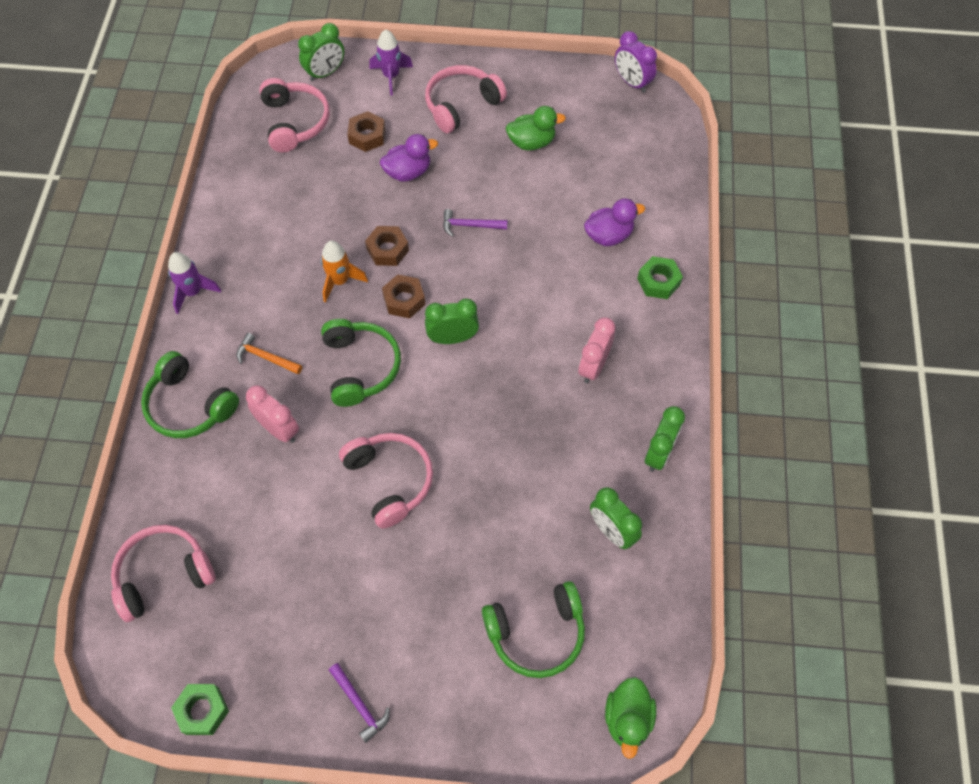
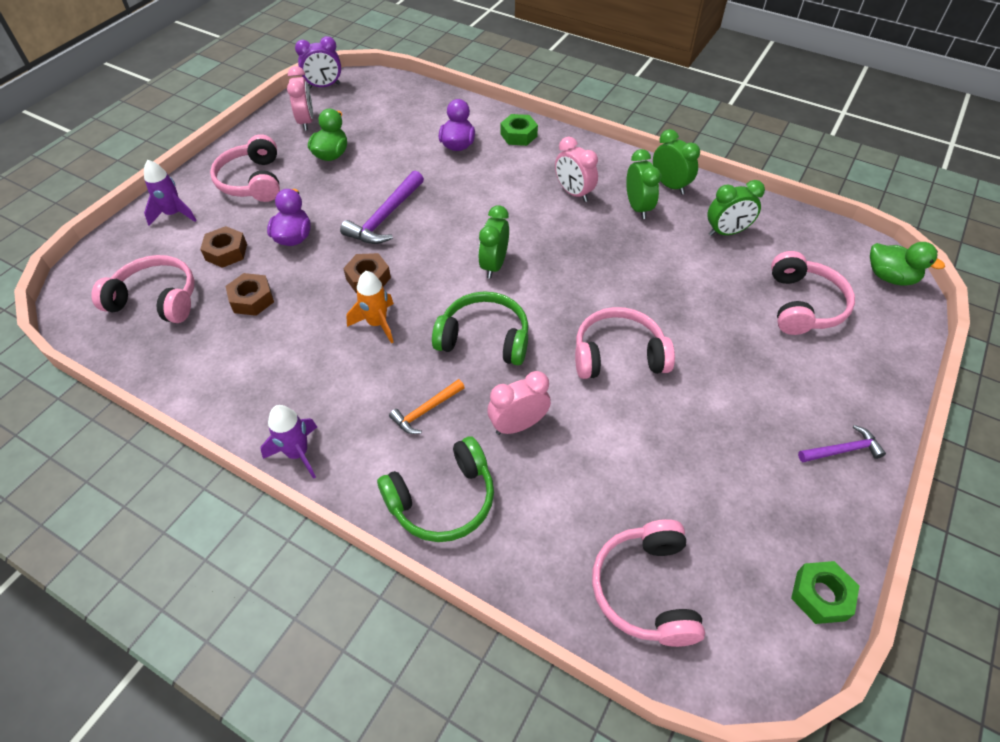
camera: 65 degrees left, 10 degrees down
green clock [298,23,344,81] -> green clock moved to [626,149,661,219]
brown nut [382,275,425,318] -> brown nut moved to [225,273,274,316]
purple hammer [443,209,507,237] -> purple hammer [340,171,424,244], size x1.68
green headphones [482,581,585,678] -> pink headphones [771,251,855,335]
none -> pink clock [287,66,313,131]

